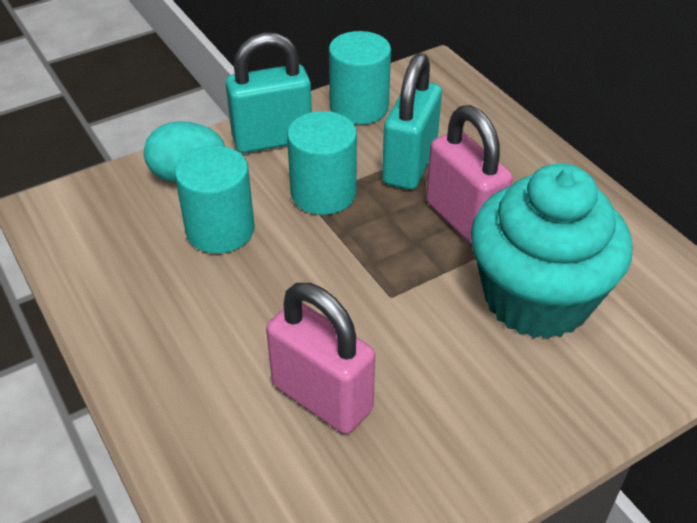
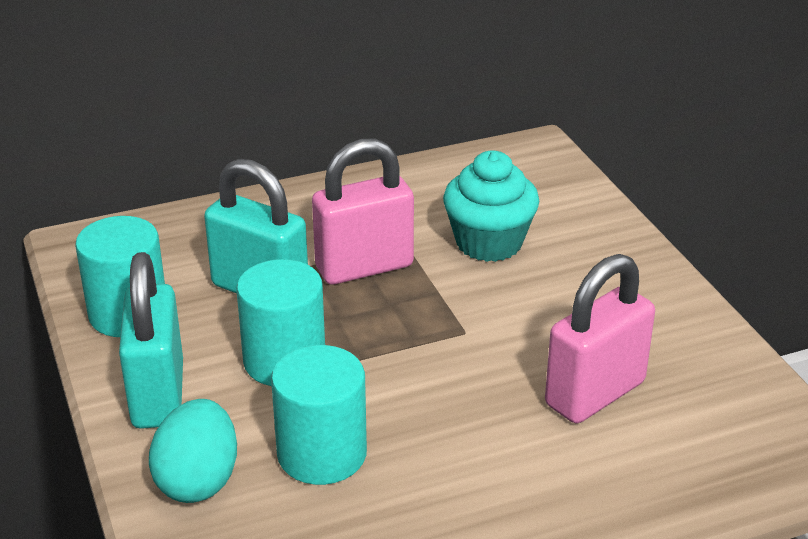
camera: 80 degrees left, 10 degrees down
turquoise cupcake [471,163,632,339] -> turquoise cupcake [443,151,540,262], size x0.64

